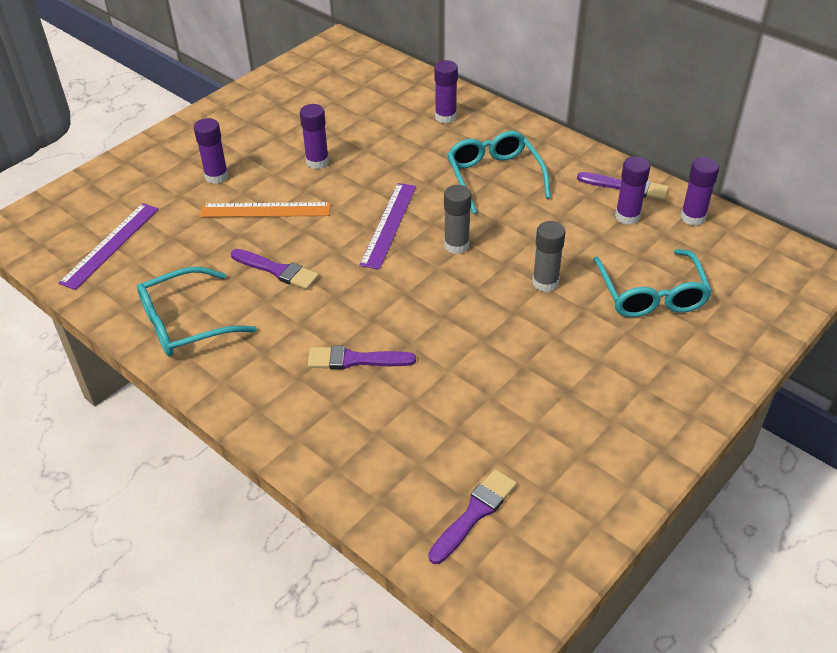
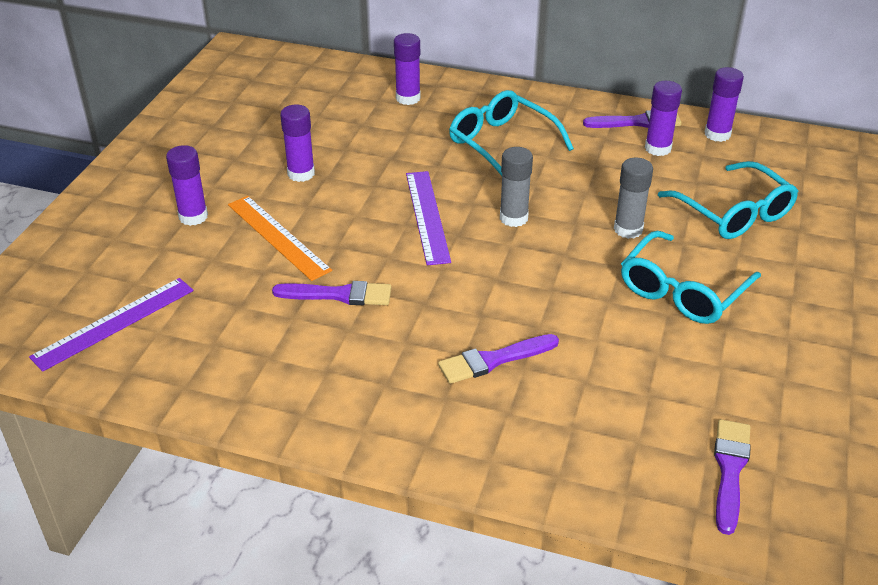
camera: 25 degrees left, 5 degrees down
purple ruler [58,203,159,290] -> purple ruler turned 45 degrees clockwise [29,278,194,372]
turquoise glasses [137,267,257,357] -> turquoise glasses moved to [621,231,761,324]
orange ruler [200,202,331,217] -> orange ruler turned 75 degrees clockwise [228,196,332,281]

